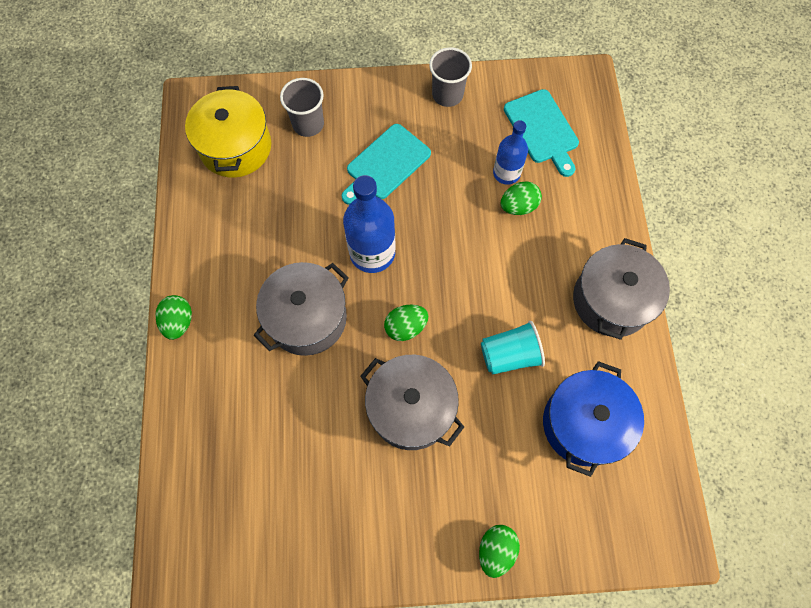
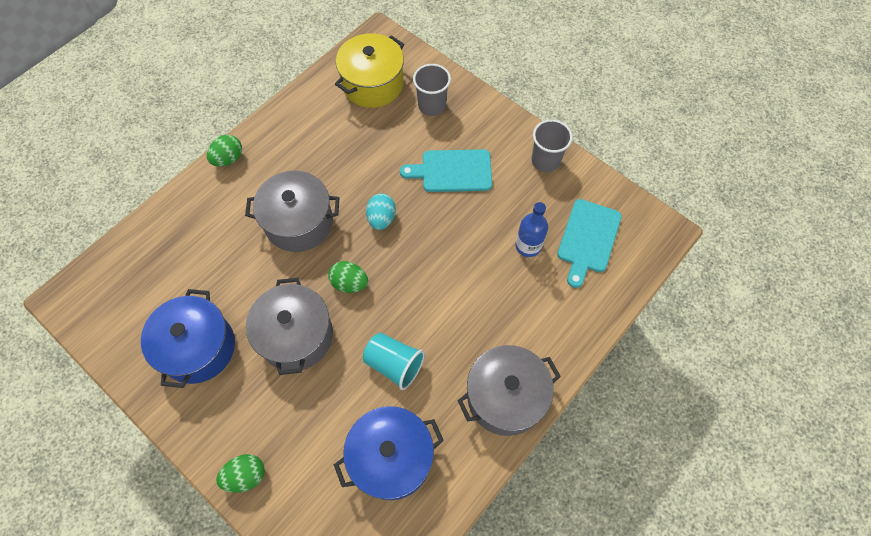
camera: 45 degrees right, 5 degrees down
blue bottle [343,175,396,273] -> turquoise egg [366,193,396,230]
green egg [501,181,542,215] -> none
none -> blue pot [141,289,235,388]

